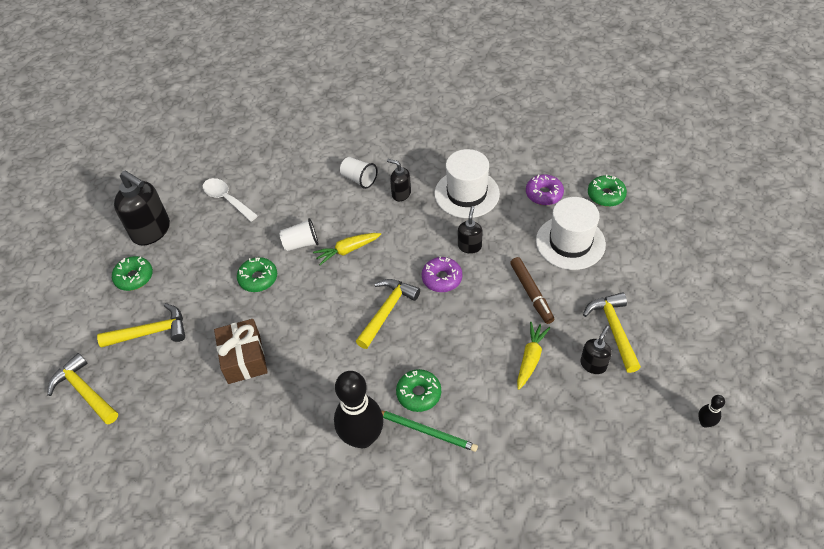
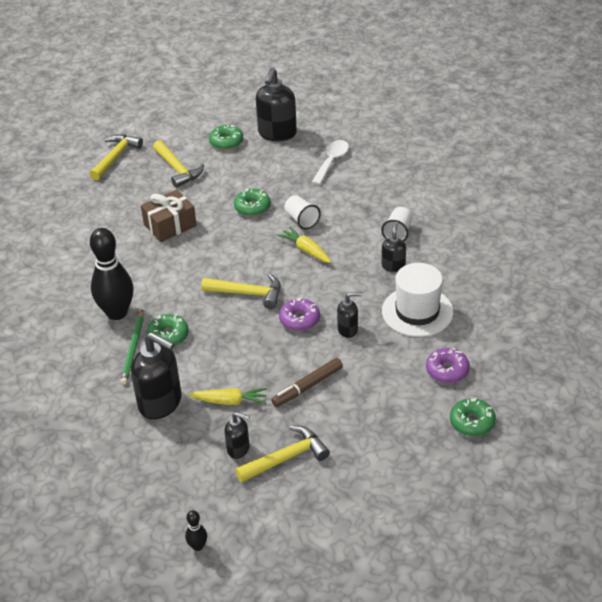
camera: 70 degrees right, 10 degrees down
white hat [536,197,606,270] -> none
none -> black soap dispenser [131,332,182,419]

